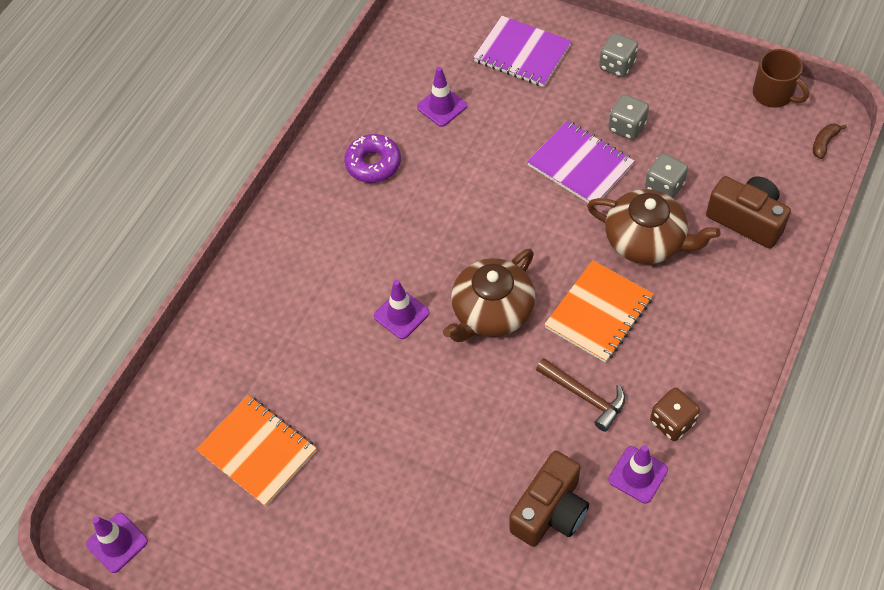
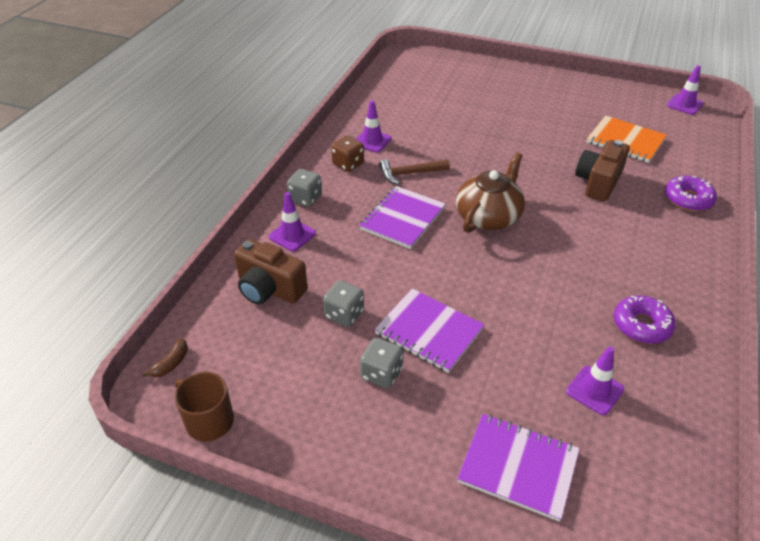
camera: 170 degrees right, 15 degrees down
purple traffic cone [374,280,430,339] -> purple traffic cone moved to [269,192,316,251]
brown camera [509,451,589,547] -> brown camera moved to [575,140,630,202]
brown hammer [536,358,625,432] -> brown hammer turned 45 degrees counterclockwise [379,159,450,184]
orange notebook [544,260,654,363] -> purple notebook [359,186,446,249]
brown teapot [587,189,720,264] -> none
grey dice [599,33,638,77] -> grey dice moved to [287,169,322,207]
none -> purple donut [665,176,717,211]

